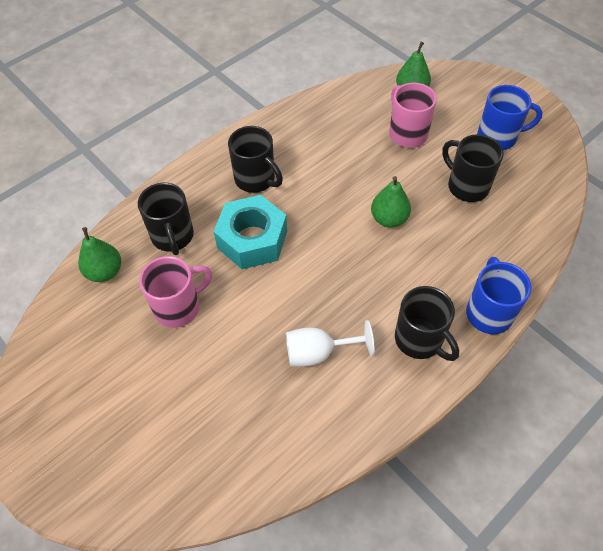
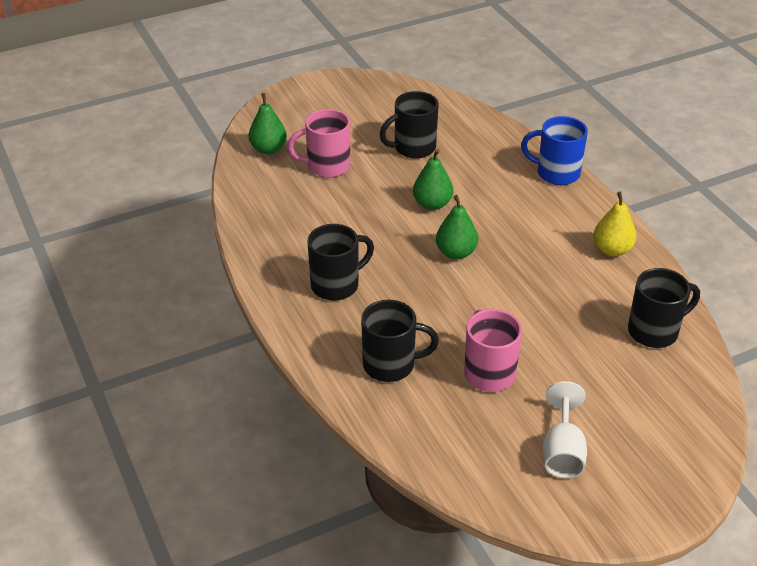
camera: 75 degrees left, 15 degrees down
green pear [78,227,121,282] -> green pear moved to [436,195,478,259]
turquoise nut [214,195,287,269] -> none
white goblet [286,320,374,367] -> white goblet moved to [543,381,587,479]
black mug [395,286,459,361] -> black mug moved to [628,268,700,348]
blue mug [477,85,543,150] -> none
none -> yellow pear [593,192,637,256]

